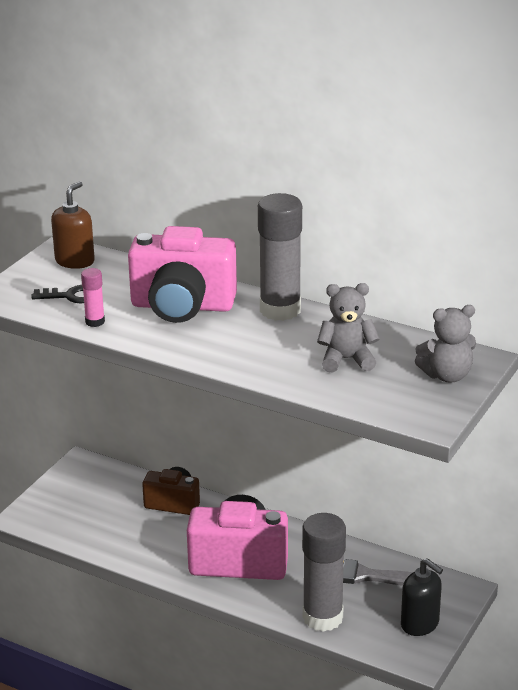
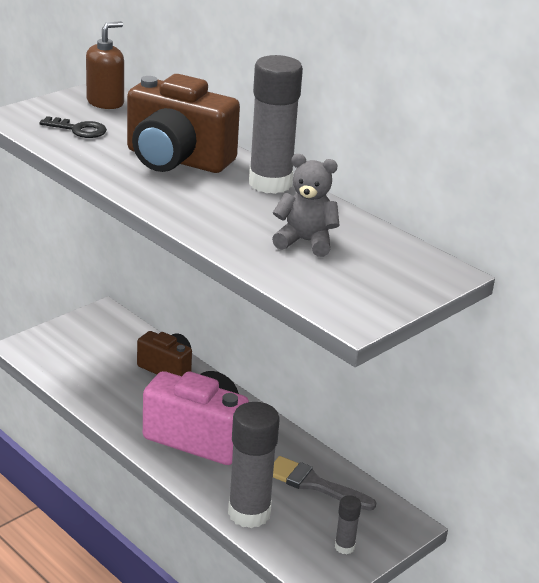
camera: 15 degrees right, 0 degrees up
pink glue stick [81,268,105,327] -> none
pink camera [128,226,237,323] -> brown camera [127,74,240,173]
black soap dispenser [401,558,443,636] -> grey glue stick [335,495,361,554]
grey teddy bear [415,305,476,383] -> none

